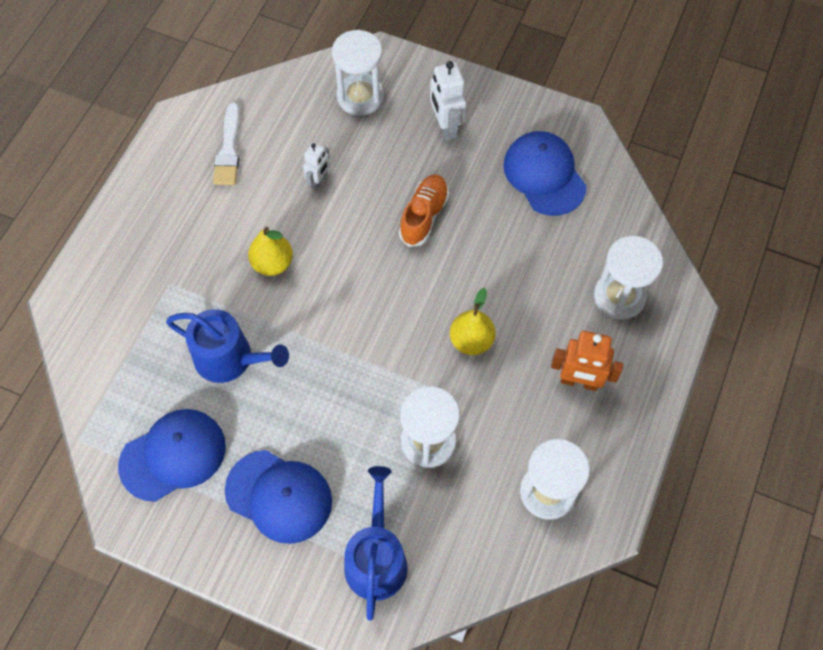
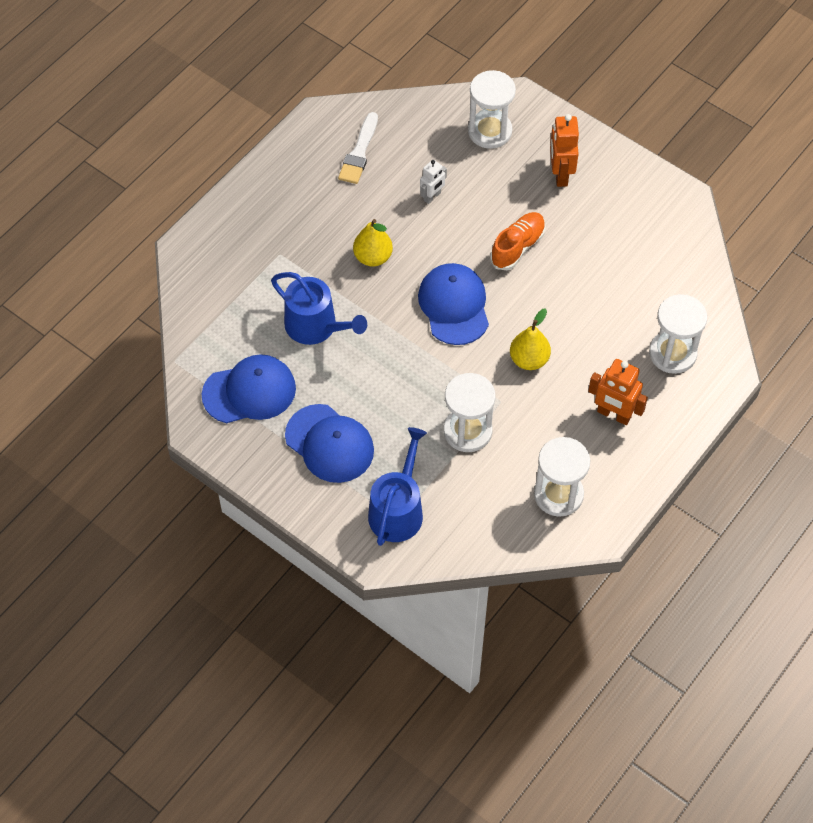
camera: 15 degrees right, 5 degrees down
white robot [430,61,466,141] -> orange robot [550,114,579,187]
blue cap [503,131,587,216] -> blue cap moved to [418,263,489,345]

